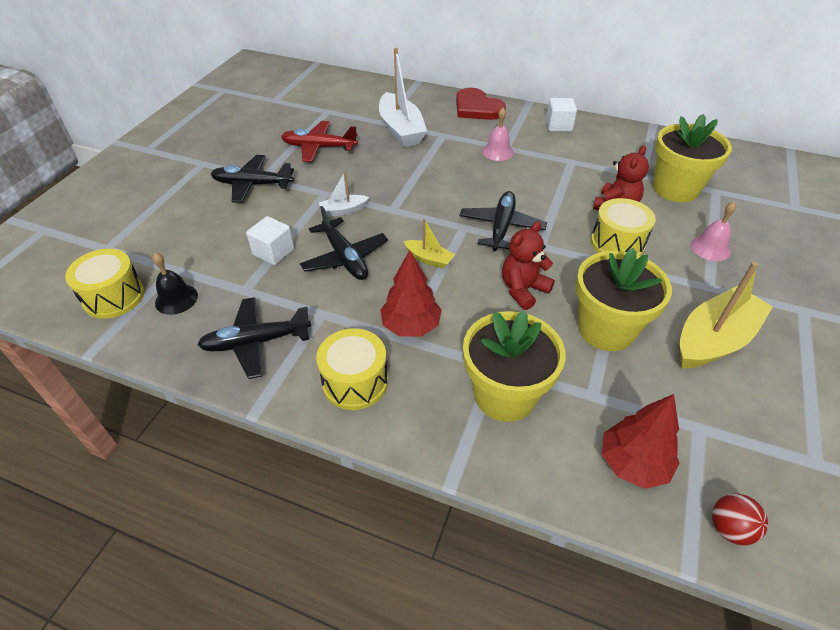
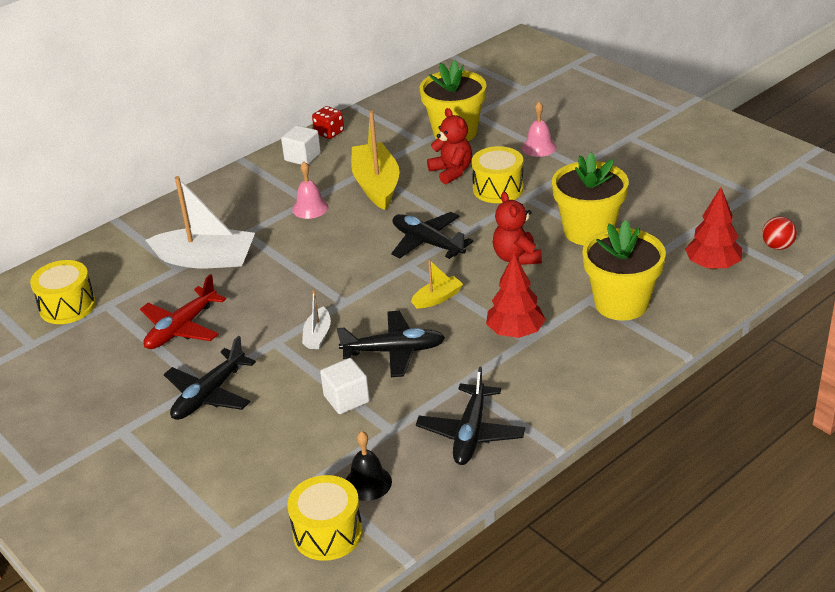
camera: 60 degrees left, 10 degrees down
yellow drum [316,328,388,410] -> yellow drum moved to [30,260,96,324]
red heart [456,88,506,120] -> none
yellow boat [680,262,773,369] -> yellow boat moved to [351,110,399,210]
none -> red dice [312,106,344,139]

